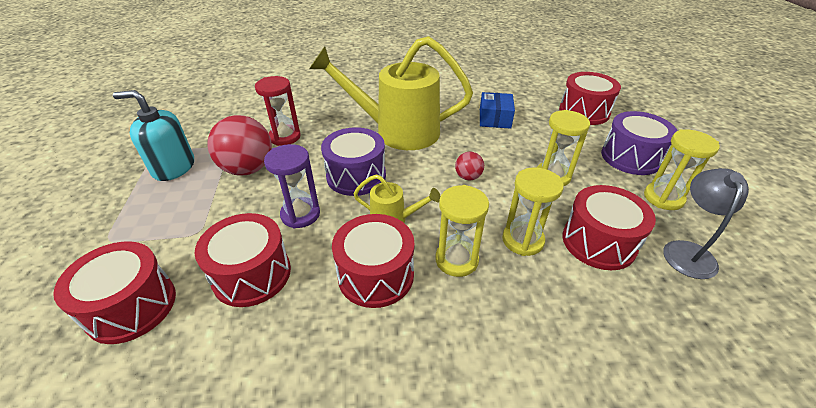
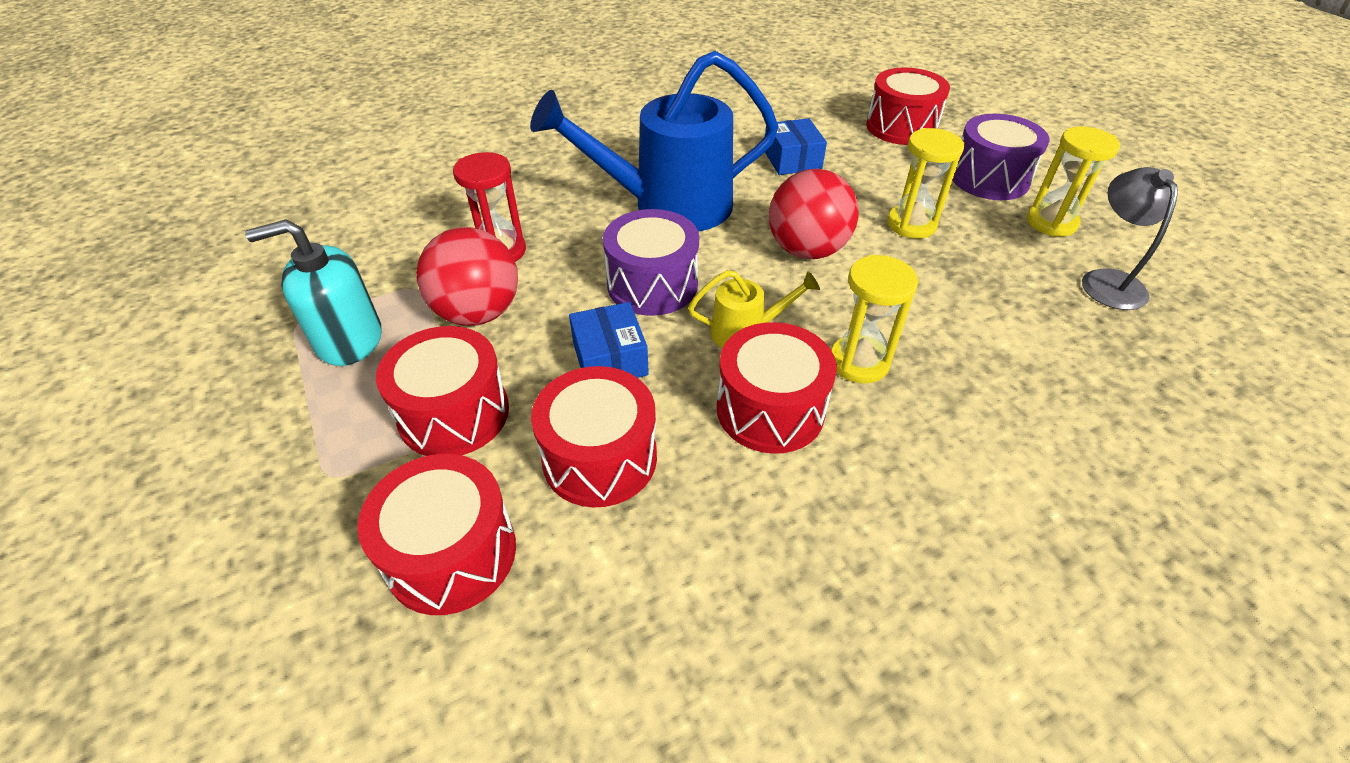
camera: 20 degrees left, 5 degrees up
purple hourglass [264,144,320,229] -> blue box [569,302,649,378]
yellow watering can [309,36,473,150] -> blue watering can [530,51,779,232]
red ball [455,152,484,180] -> red ball [769,169,859,259], size x2.06
yellow hourglass [502,167,564,256] -> none
red drum [562,185,656,270] -> red drum moved to [376,326,509,456]

